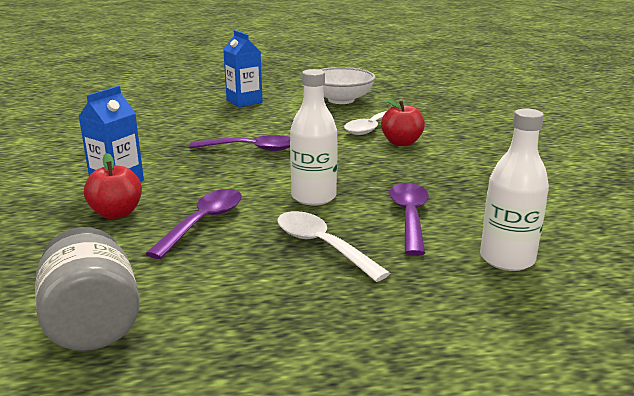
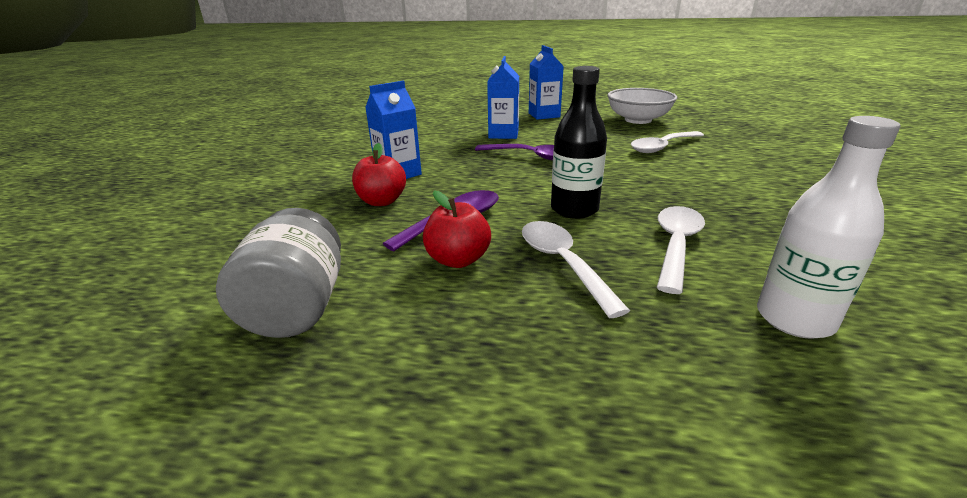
camera: 20 degrees right, 5 degrees up
white bottle [290,69,338,206] -> black bottle [551,66,607,219]
red apple [381,99,425,146] -> red apple moved to [423,191,491,268]
purple spoon [390,183,429,256] -> white spoon [657,206,705,294]
none -> blue carton [487,56,519,139]

